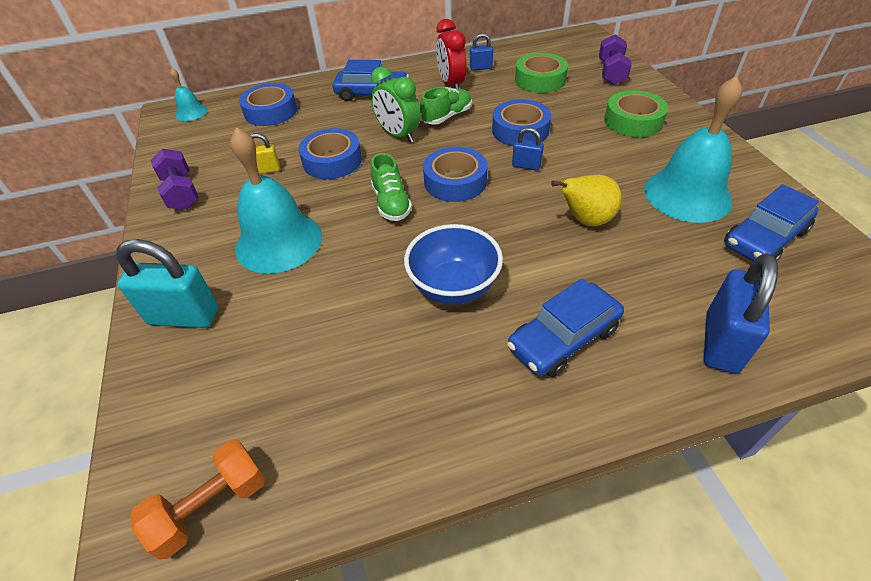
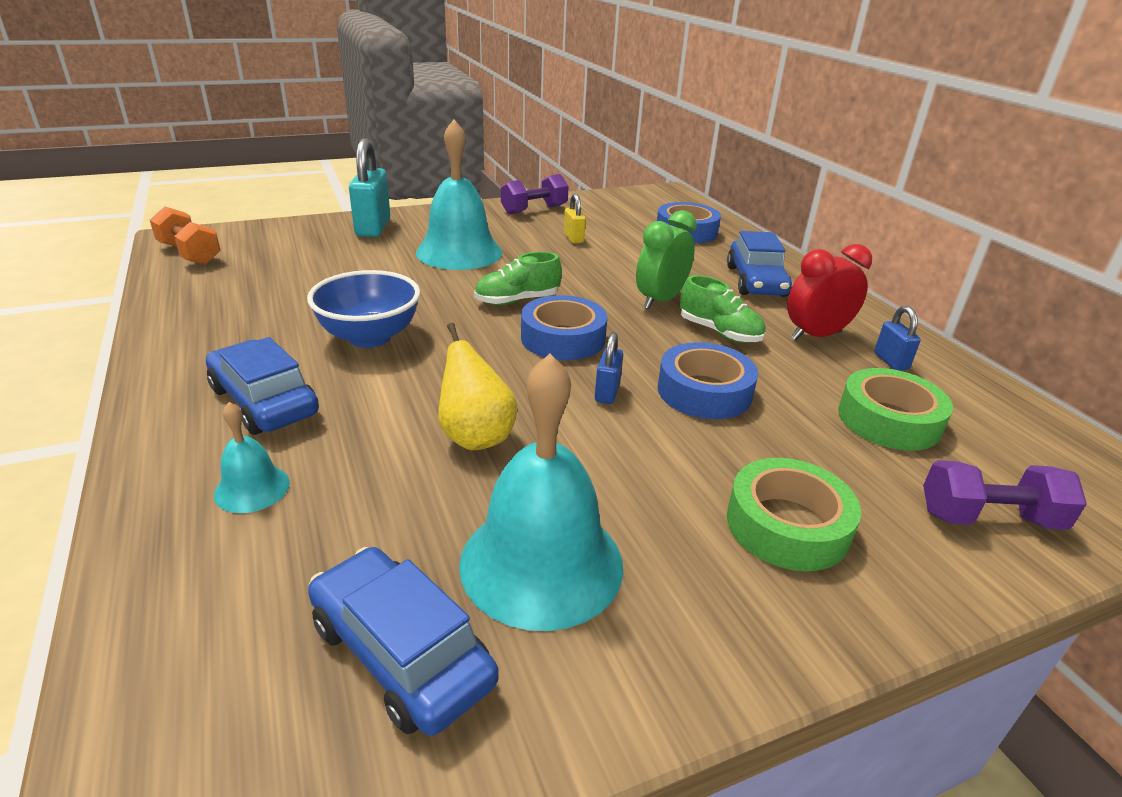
camera: 80 degrees right, 15 degrees down
turquoise bell [170,68,207,121] -> turquoise bell moved to [214,402,290,513]
blue tape [299,128,362,179] -> none
blue padlock [704,253,778,374] -> none

